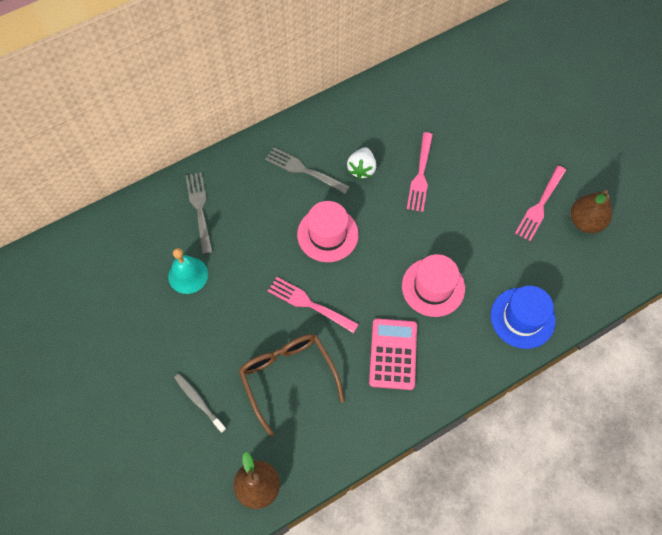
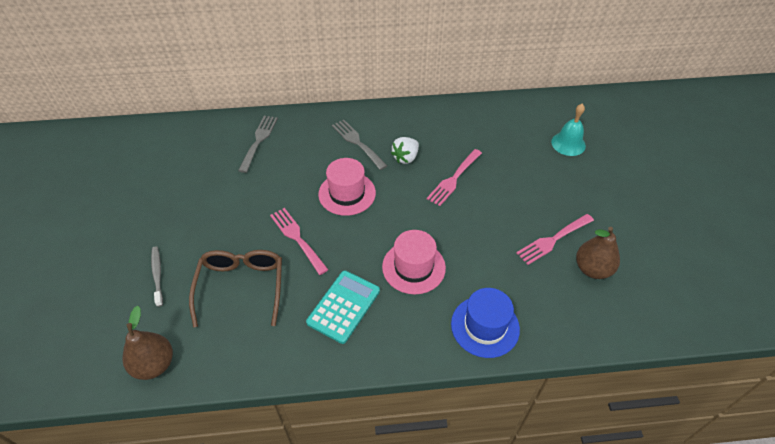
camera: 25 degrees right, 15 degrees down
turquoise bell [168,248,208,294] -> turquoise bell moved to [551,104,586,156]
pink calculator [369,318,417,390] -> turquoise calculator [306,271,380,344]

